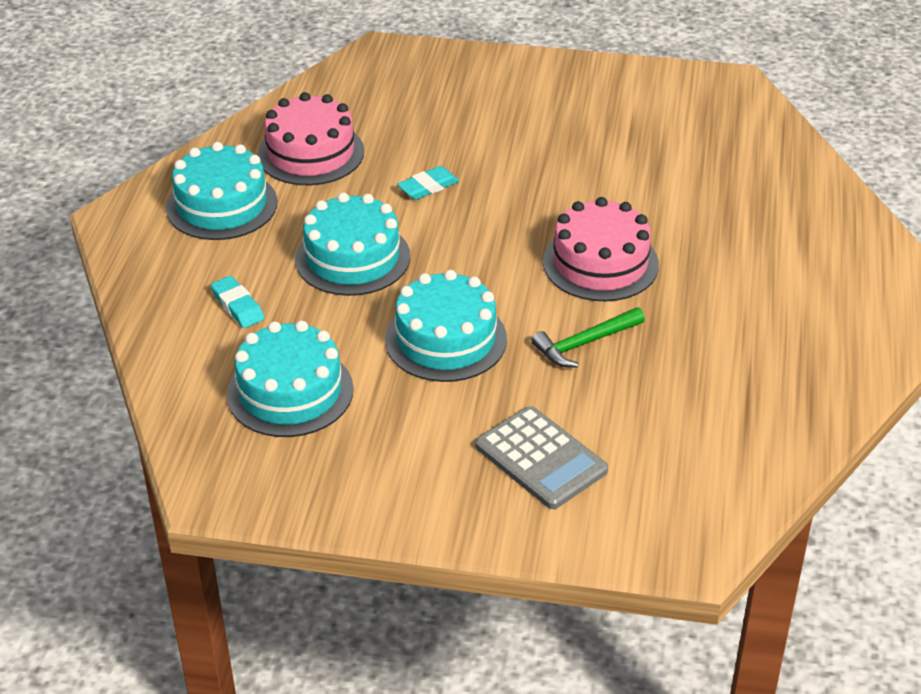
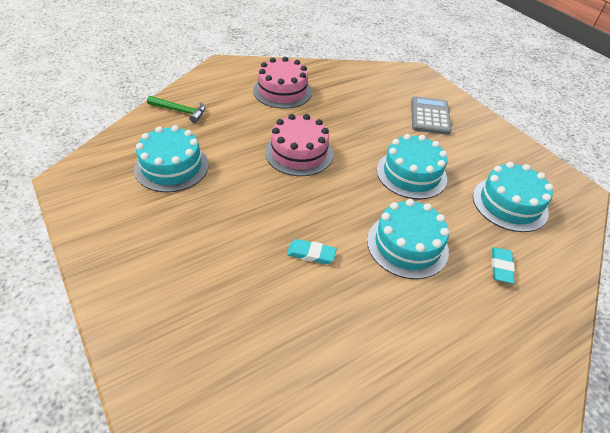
camera: 135 degrees left, 5 degrees up
turquoise cake [166,142,277,240] -> turquoise cake moved to [134,125,209,192]
pink cake [257,92,364,185] -> pink cake moved to [253,57,312,109]
green hammer [532,307,645,368] -> green hammer moved to [147,96,206,123]

